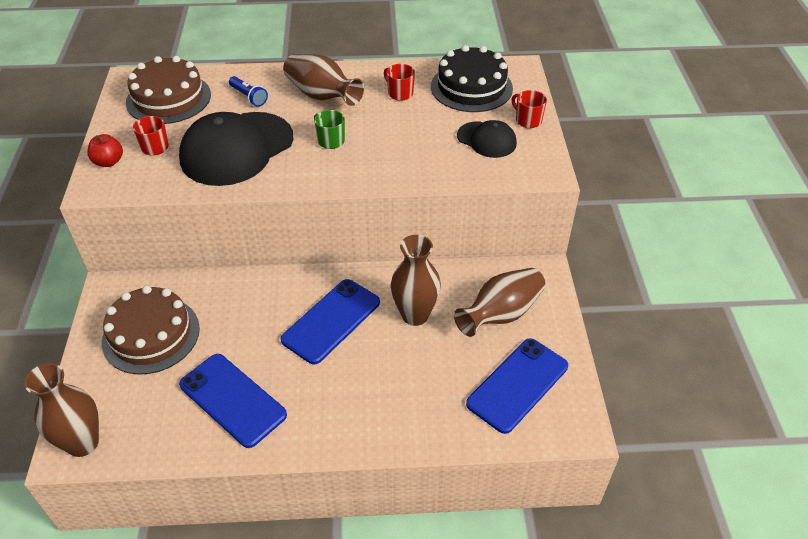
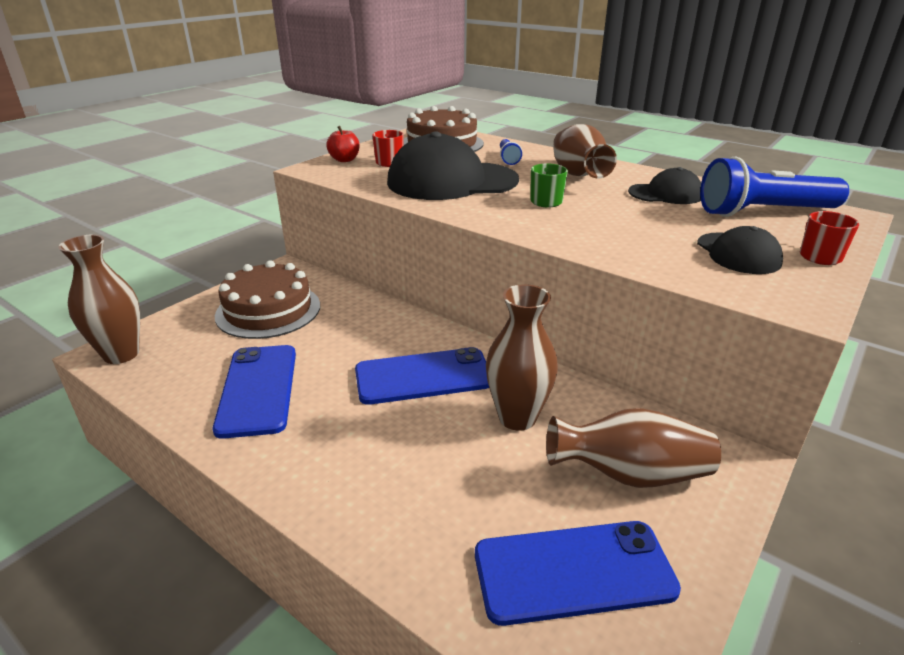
camera: 40 degrees right, 15 degrees down
red mug [384,64,415,101] -> black cap [628,167,701,204]
black cake [431,45,513,112] -> blue flashlight [700,157,849,217]

